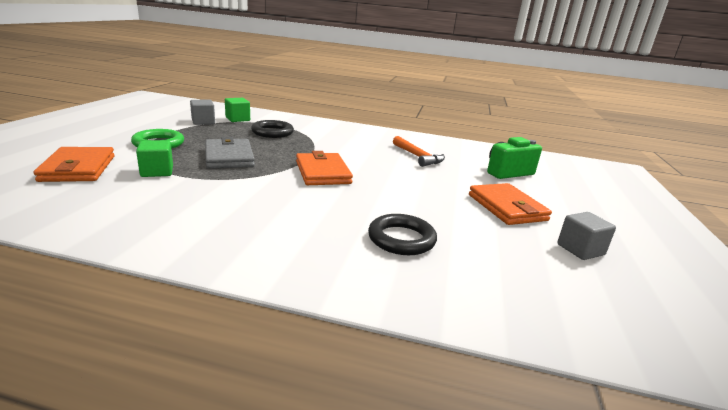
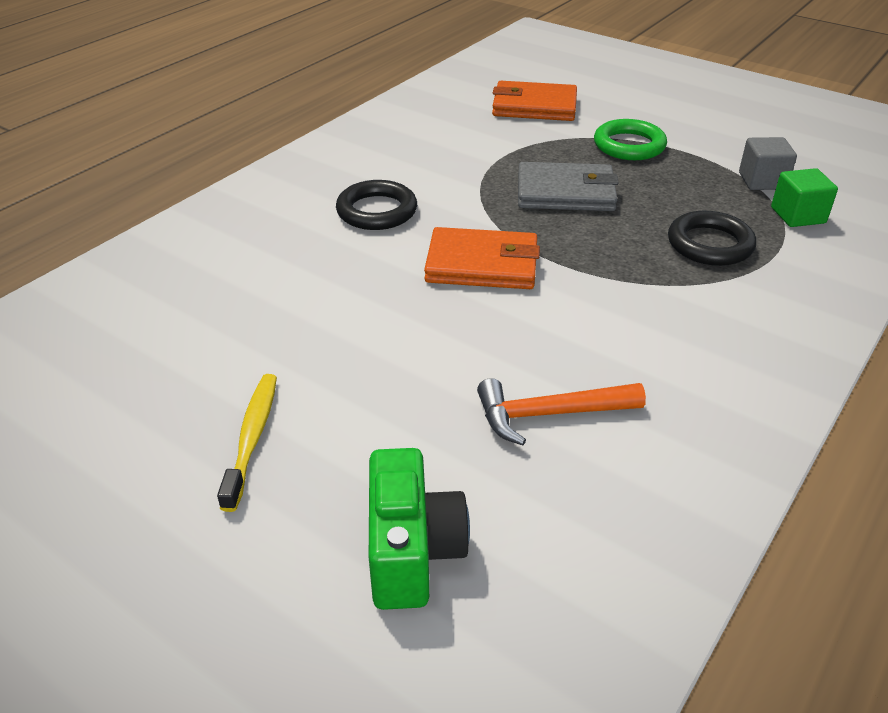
camera: 115 degrees right, 15 degrees up
green cube [136,141,173,177] -> none
black ring [368,214,437,255] -> black ring moved to [336,180,417,230]
orange wallet [469,183,552,225] -> yellow toothbrush [217,374,277,512]
grey cube [557,212,616,260] -> none

